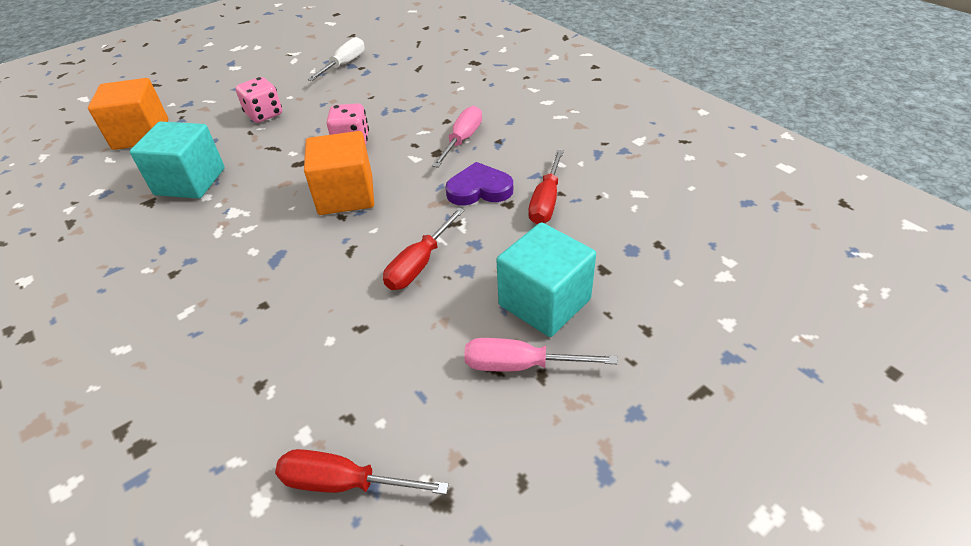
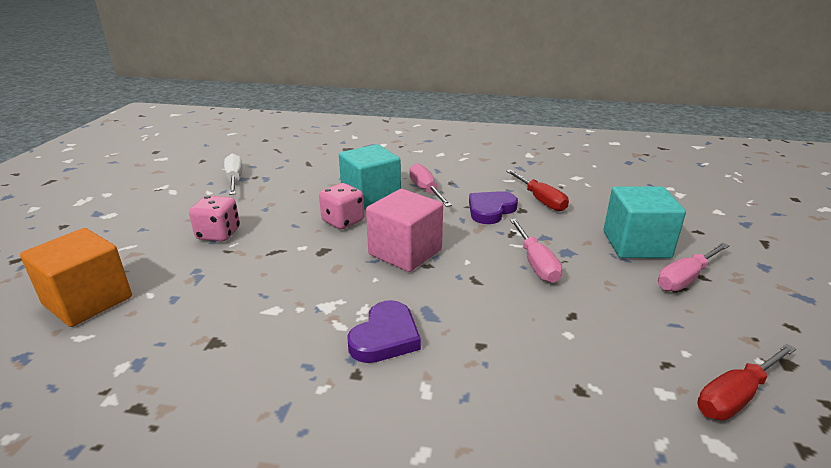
camera: 45 degrees left, 15 degrees down
turquoise cube [130,122,225,199] -> turquoise cube moved to [339,144,401,210]
orange cube [304,131,374,215] -> pink cube [366,189,443,272]
red screwdriver [383,207,465,290] -> pink screwdriver [510,219,562,283]
none -> purple heart [347,300,421,363]

